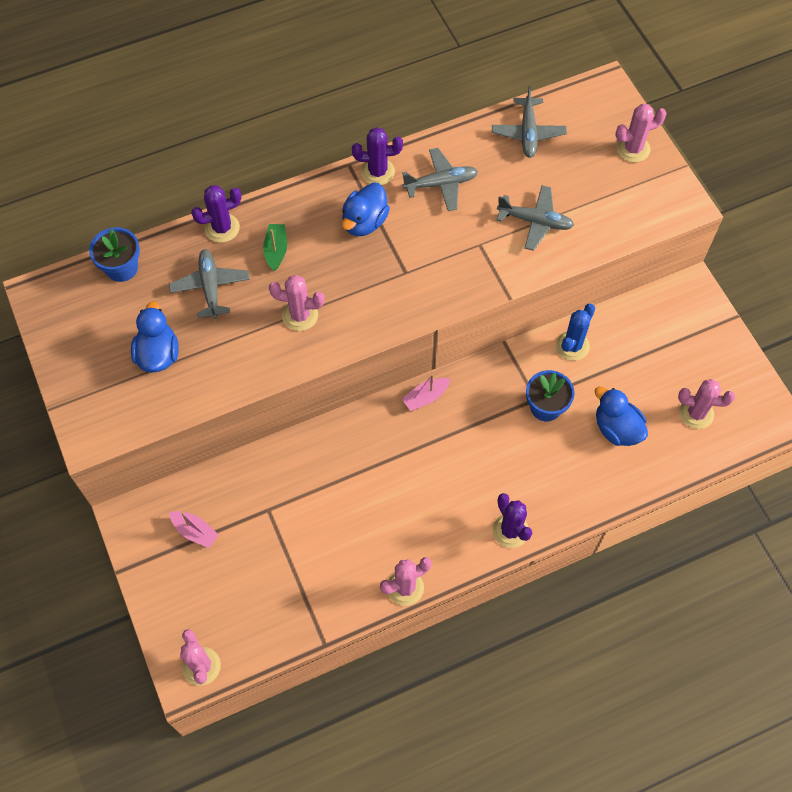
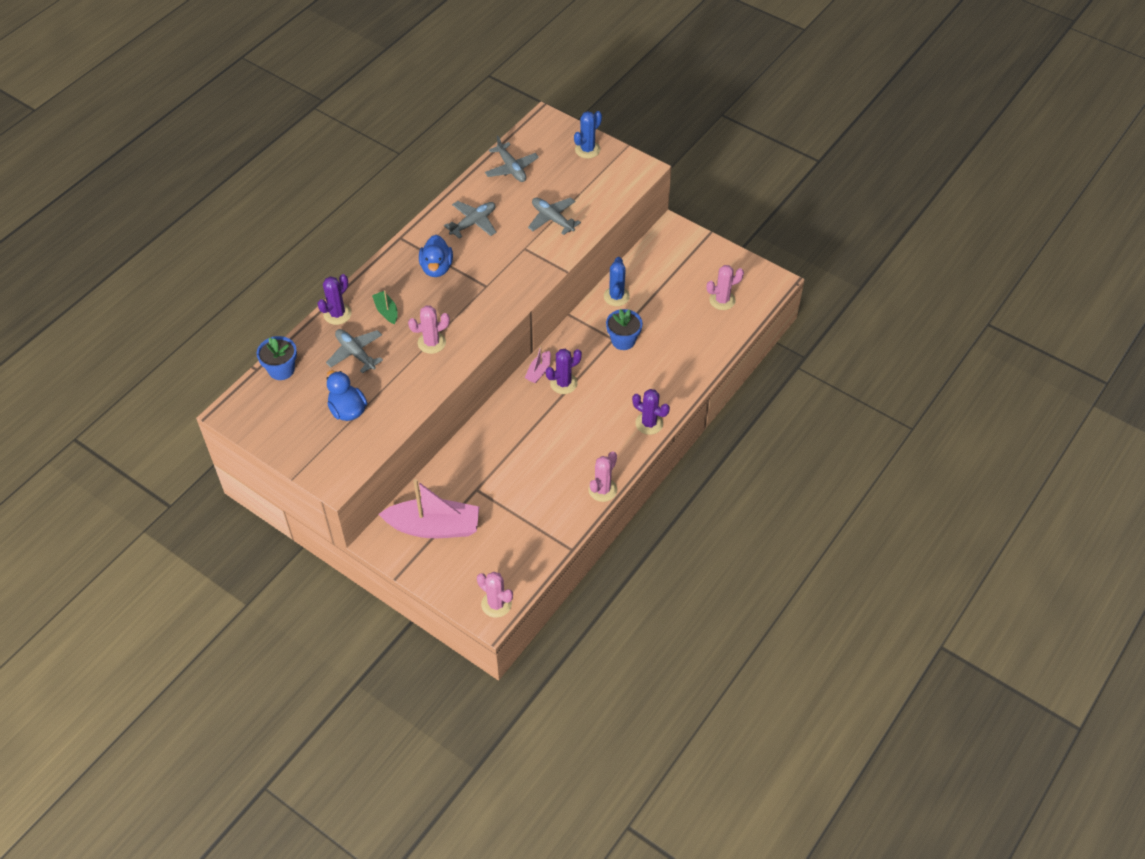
camera: 30 degrees left, 10 degrees down
pink boat [169,511,219,548] -> pink boat [378,479,479,538], size x2.21
purple cactus [352,127,403,185] -> purple cactus moved to [546,349,582,394]
grey plane [497,185,574,251] -> grey plane turned 120 degrees counterclockwise [528,197,581,235]
blue duck [595,386,648,446] -> none
pink cactus [615,104,667,162] -> blue cactus [574,111,602,158]

